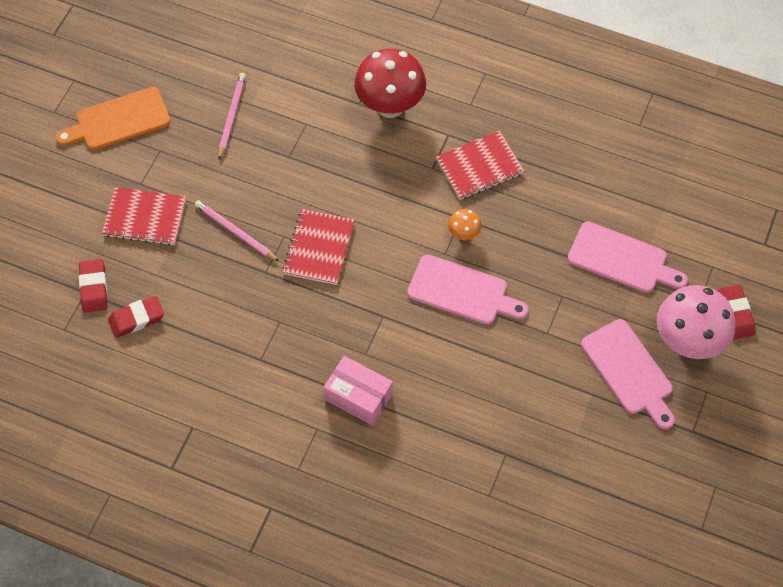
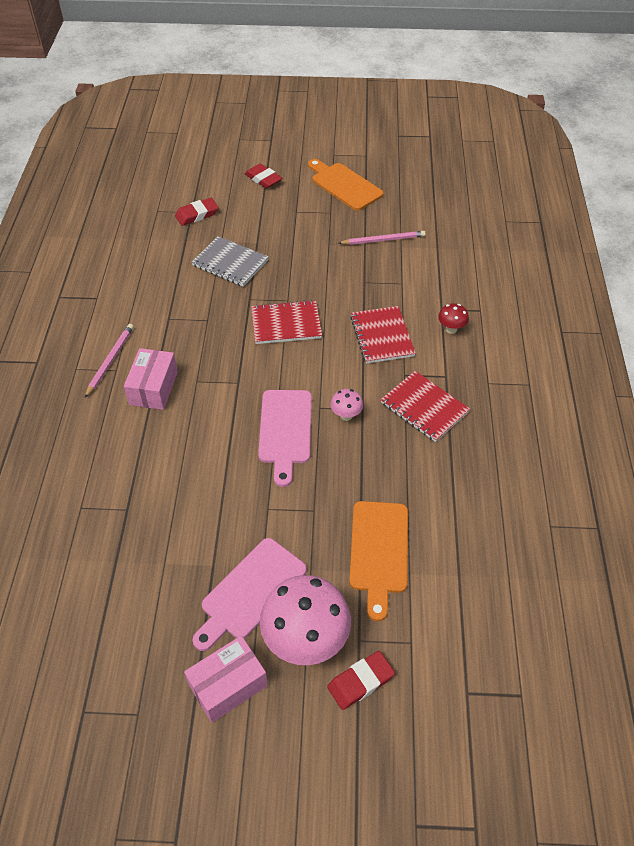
camera: 70 degrees right, 10 degrees down
red notebook [102,187,186,246] -> red notebook moved to [350,306,416,364]
red eraser [108,296,164,338] -> red eraser moved to [245,164,282,189]
pink pencil [195,200,279,261] -> pink pencil moved to [85,324,134,398]
red mushroom [354,49,426,118] -> red mushroom [438,303,469,334], size x0.45
orange mushroom [448,209,482,240] -> pink mushroom [330,389,363,421]
pink cutting board [568,222,688,293] -> orange cutting board [349,501,408,621]
none -> pink box [184,636,268,723]
none -> grey notebook [191,236,269,287]

